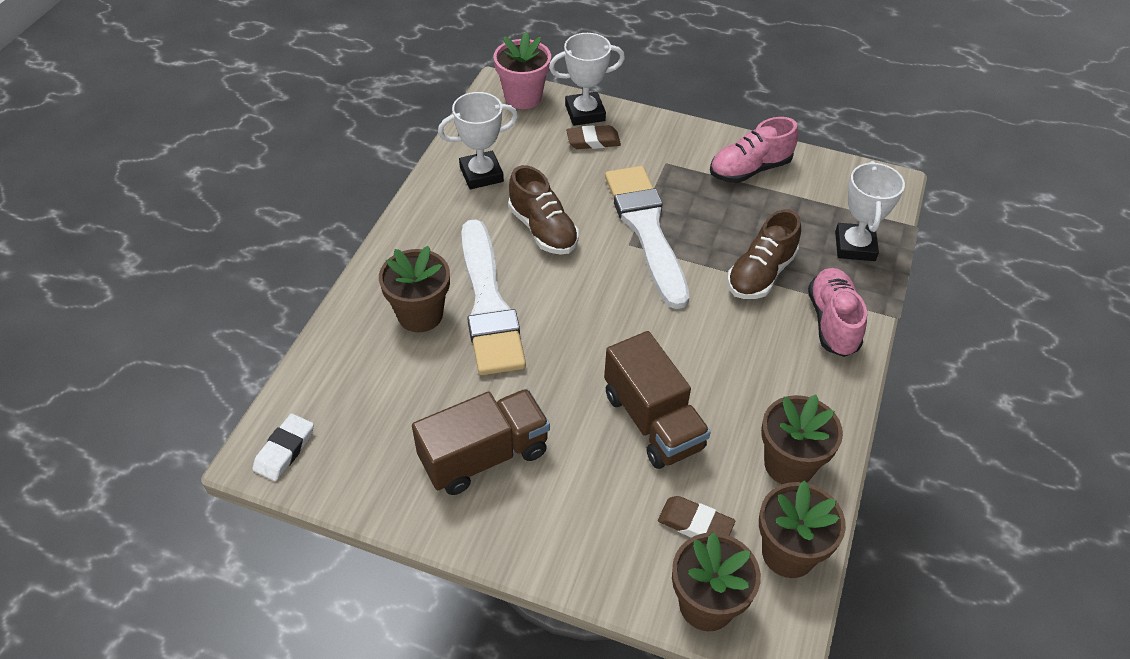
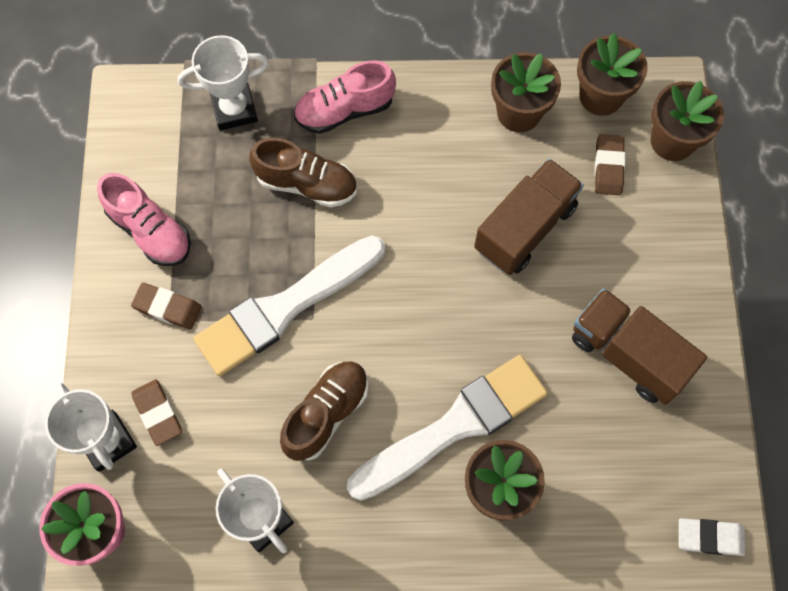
camera: 110 degrees left, 20 degrees up
none -> brown eraser [131,283,202,330]

